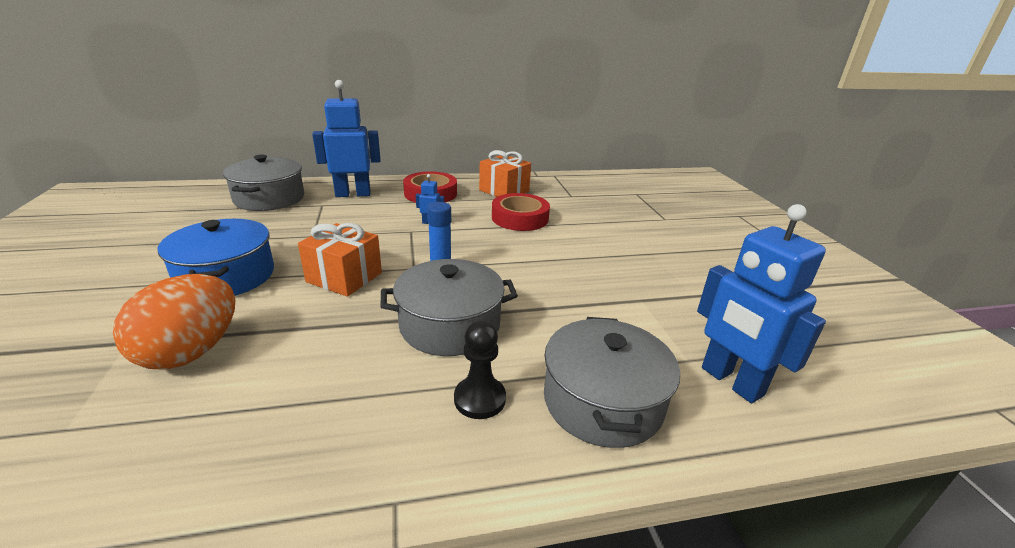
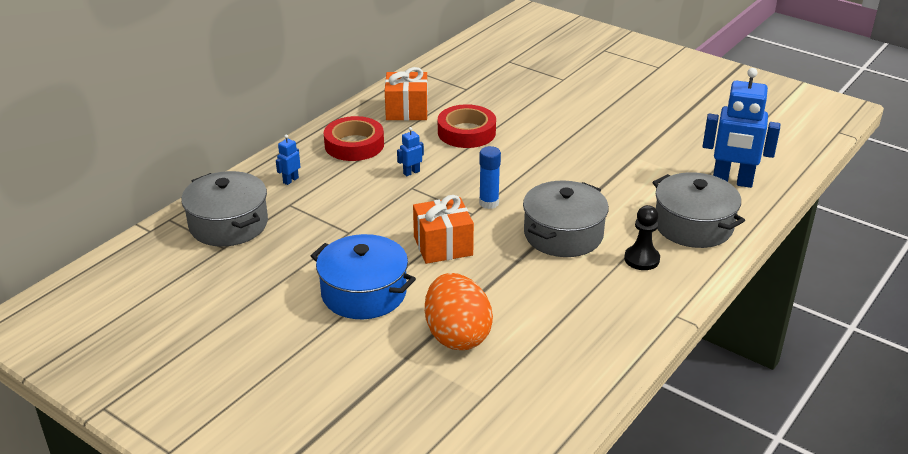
camera: 40 degrees left, 5 degrees up
blue robot [312,80,381,197] -> blue robot [276,134,301,185], size x0.42

